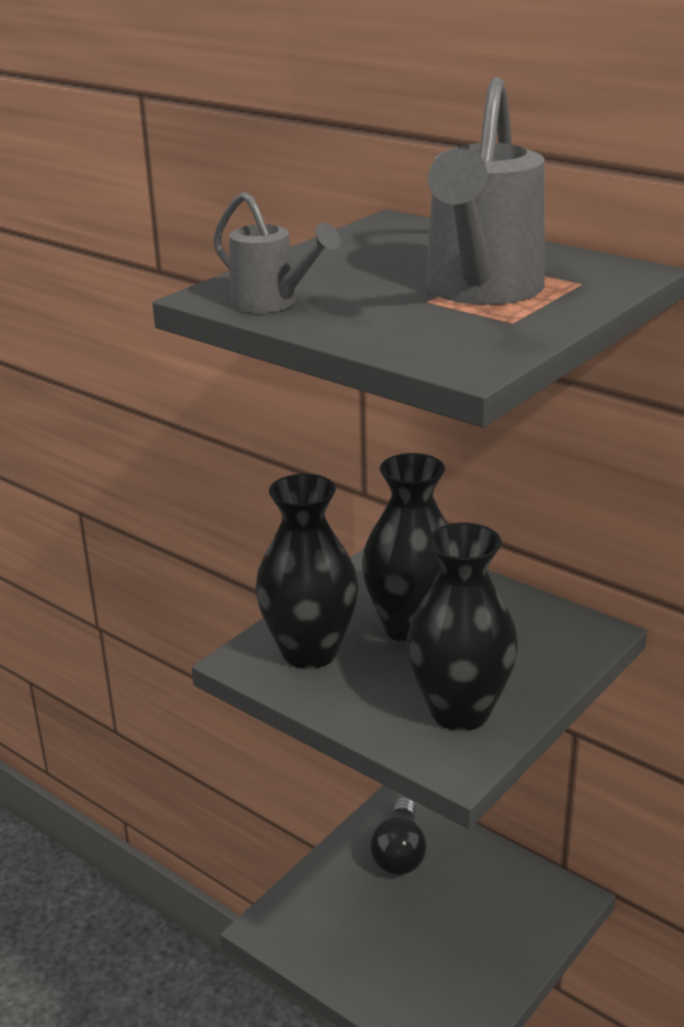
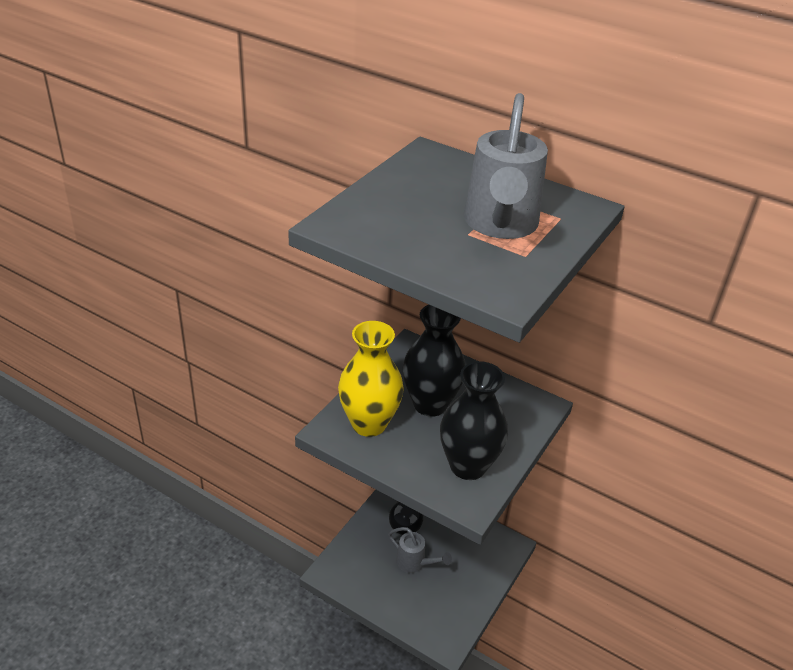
camera: 10 degrees left, 10 degrees up
grey watering can [213,192,341,313] -> grey watering can moved to [388,527,452,573]
black vase [255,474,358,669] -> yellow vase [338,321,404,437]

